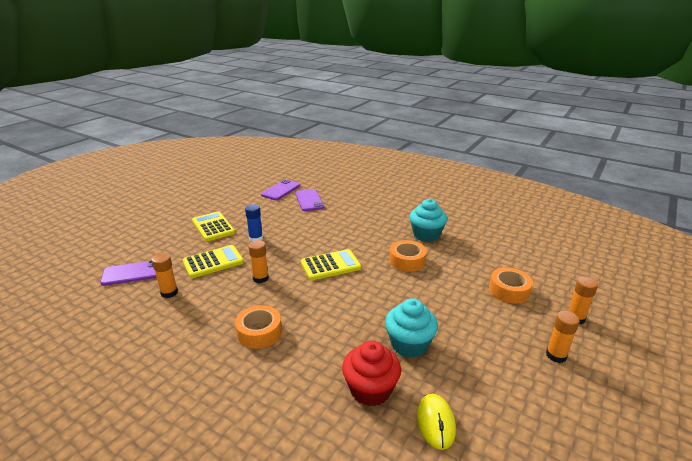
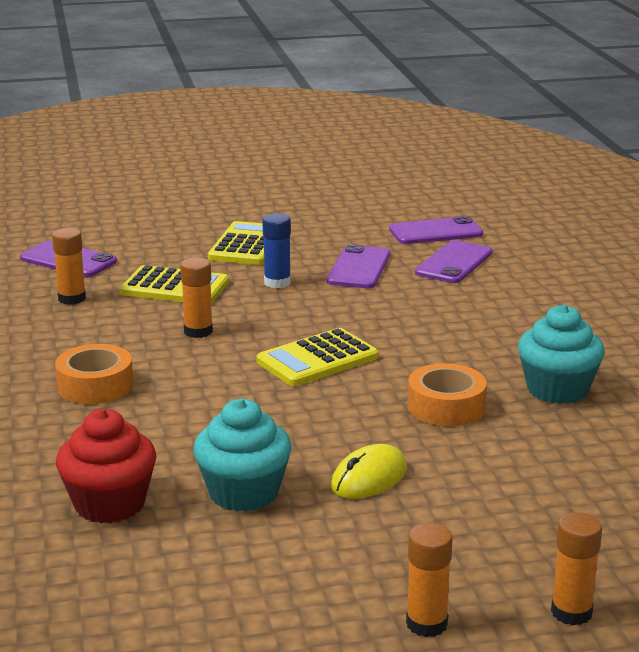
camera: 45 degrees right, 5 degrees down
yellow calculator [301,249,361,280] -> yellow calculator turned 120 degrees clockwise [256,328,378,386]
yellow mouse [417,394,456,450] -> yellow mouse moved to [331,444,407,499]
orange tape [489,267,533,304] -> none
none -> purple phone [327,244,390,288]

